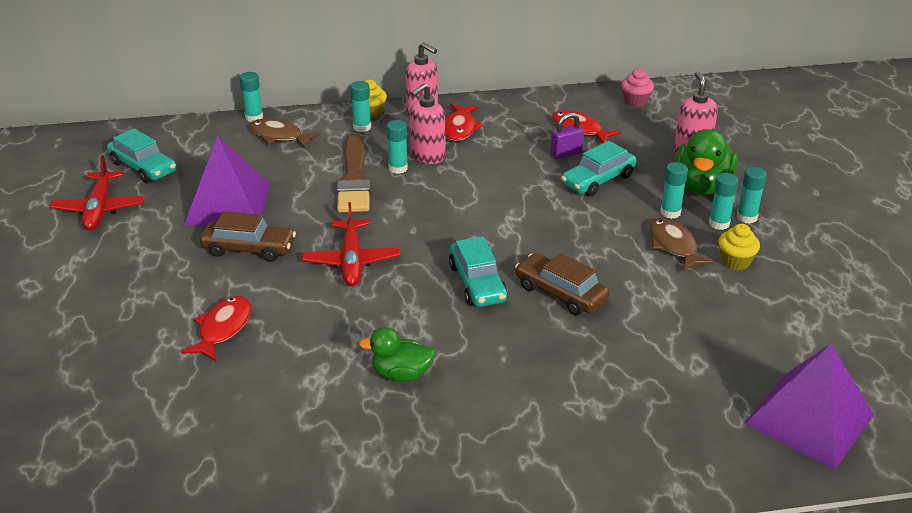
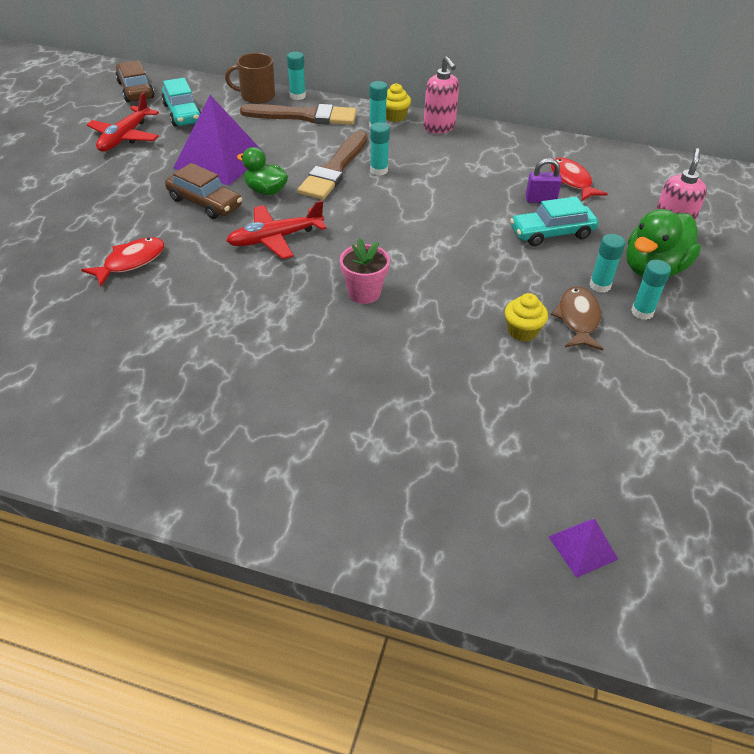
camera: 25 degrees right, 10 degrees up
brown fish [250,118,321,148] -> brown brush [240,104,357,125]
red plane [302,202,400,286] -> red plane turned 45 degrees clockwise [226,200,327,259]
green duck [359,327,435,382] -> green duck moved to [237,147,288,195]
pink soap dispenser [410,83,445,164] -> none
red fish [445,104,483,141] -> none
turquoise car [449,236,507,307] -> pink flower pot [340,238,390,304]
brown car [515,253,609,315] -> brown car moved to [115,60,154,102]
pink cupcake [621,68,654,107] -> none
yellow cupcake [718,224,760,270] -> yellow cupcake moved to [505,293,548,342]
turquoise glue stick [737,167,767,224] -> none
purple pyramid [744,344,874,470] -> purple pyramid [549,519,618,578], size x0.47
none -> brown mug [225,53,275,104]

